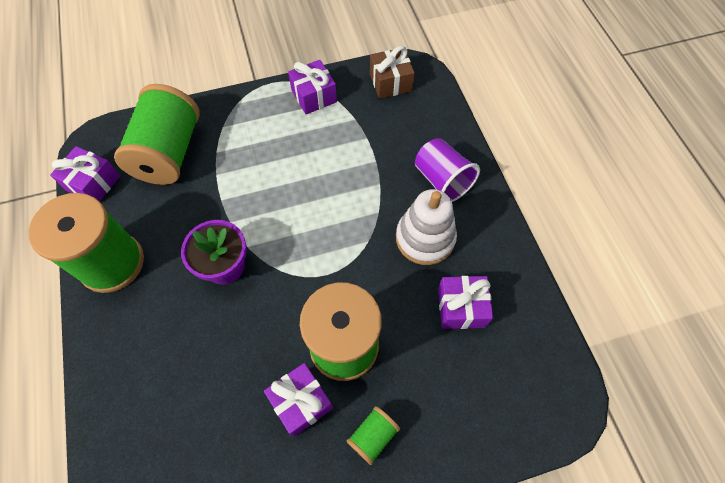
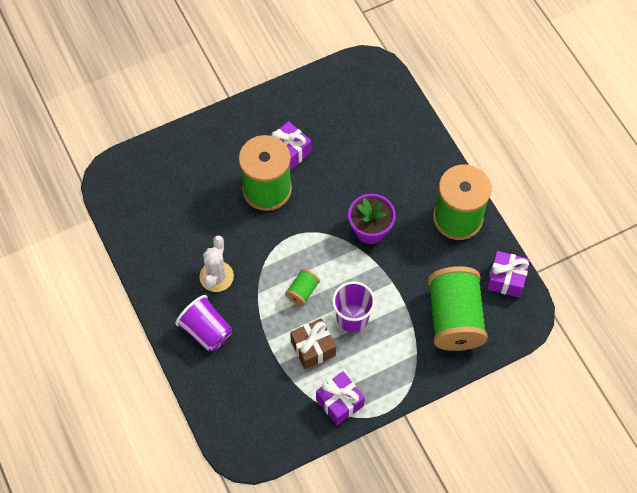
camera: 170 degrees right, 0 degrees up
green spool [347,406,400,465] -> green spool moved to [285,269,320,306]
brown gift [370,46,415,99] -> brown gift moved to [290,318,336,369]
white stacking toy [396,189,457,265] -> white cactus [200,235,234,292]
purple gift [438,276,493,329] -> none
none -> purple cup [332,281,375,332]

